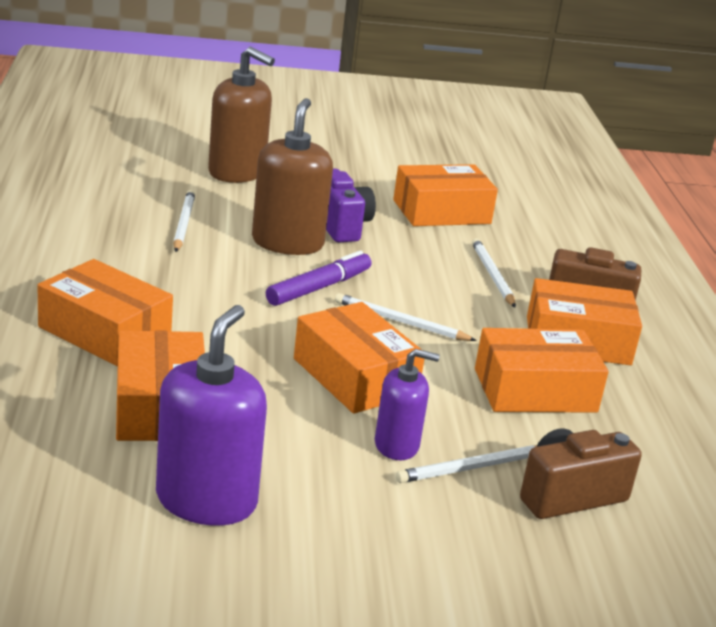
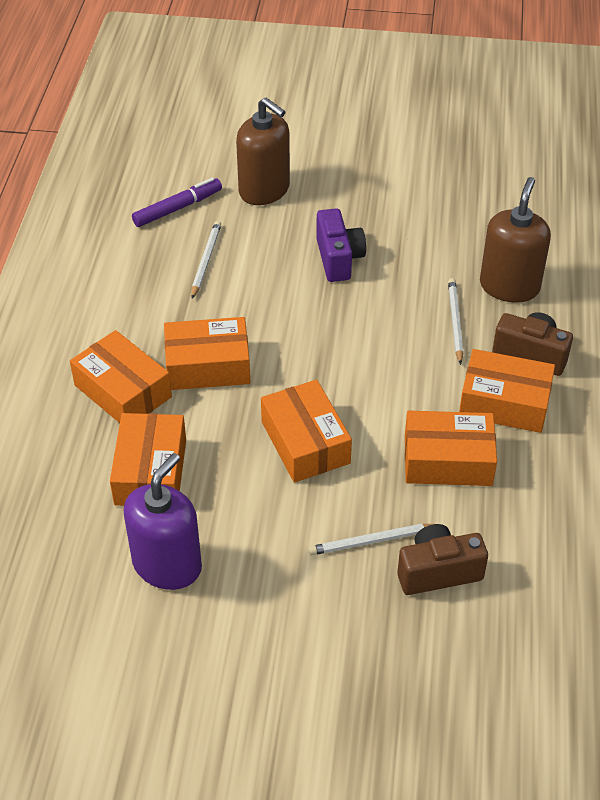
camera: 15 degrees right, 20 degrees up
brown soap dispenser [252,98,333,255] -> brown soap dispenser moved to [480,177,551,303]
purple marker [266,250,371,306] -> purple marker moved to [132,178,222,227]
white pencil [335,293,477,341] -> none
purple soap dispenser [375,349,440,460] -> none
orange box [393,164,498,226] -> orange box moved to [164,317,250,390]

